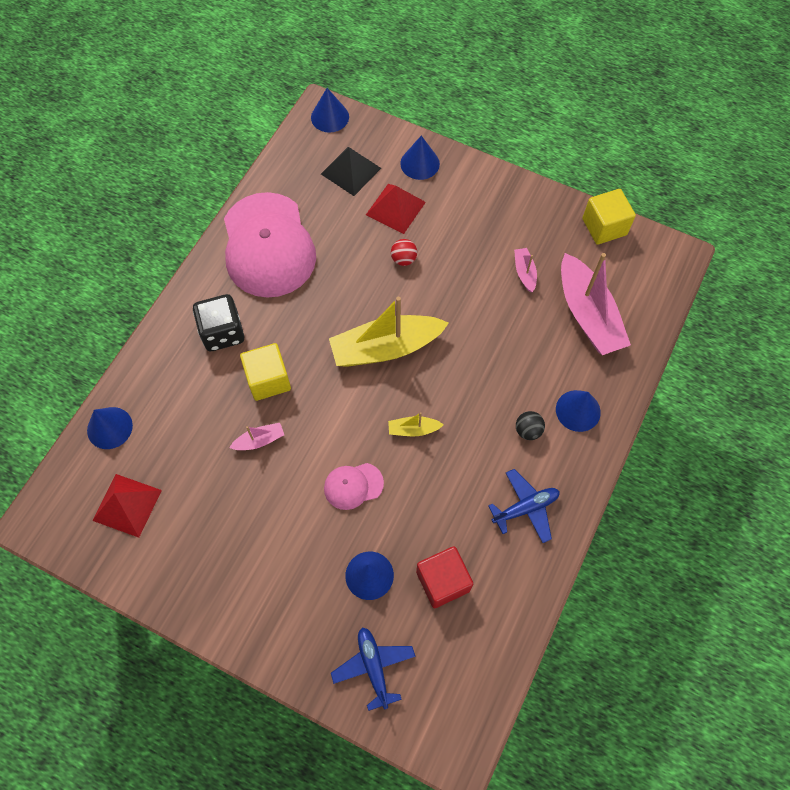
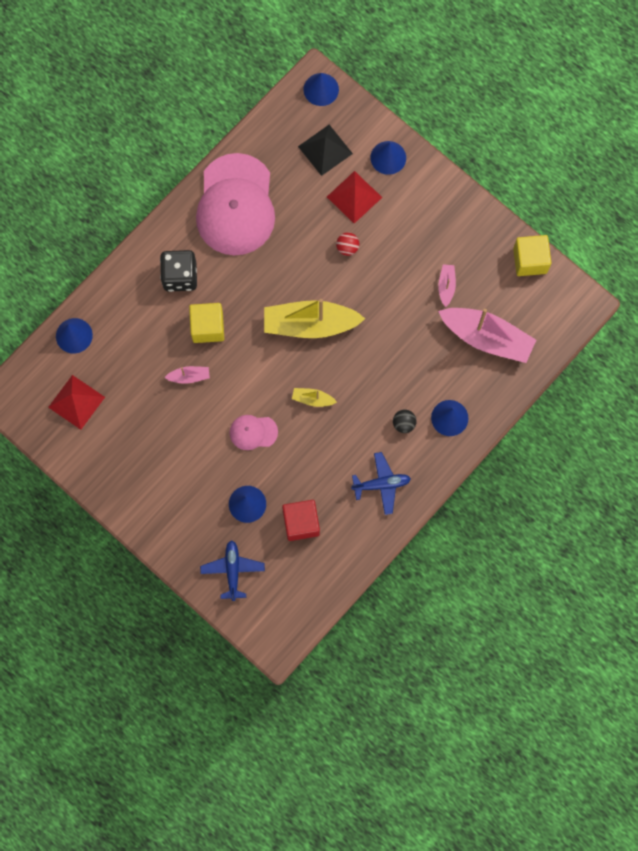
camera: 15 degrees right, 10 degrees up
pink boat [561,253,631,355] -> pink boat turned 60 degrees counterclockwise [438,308,536,363]

